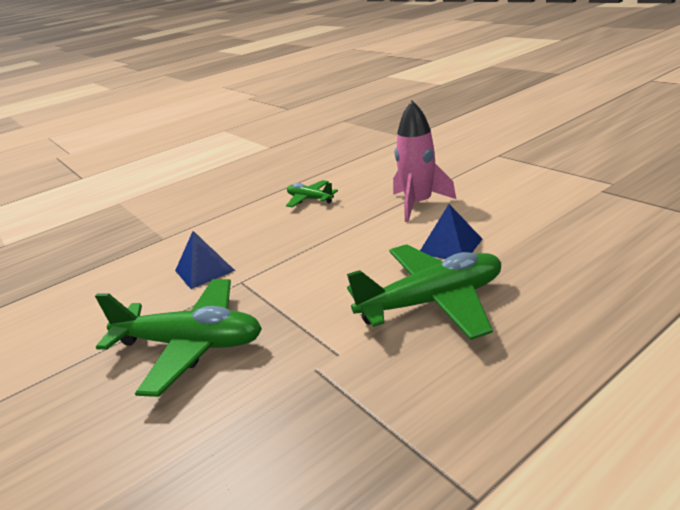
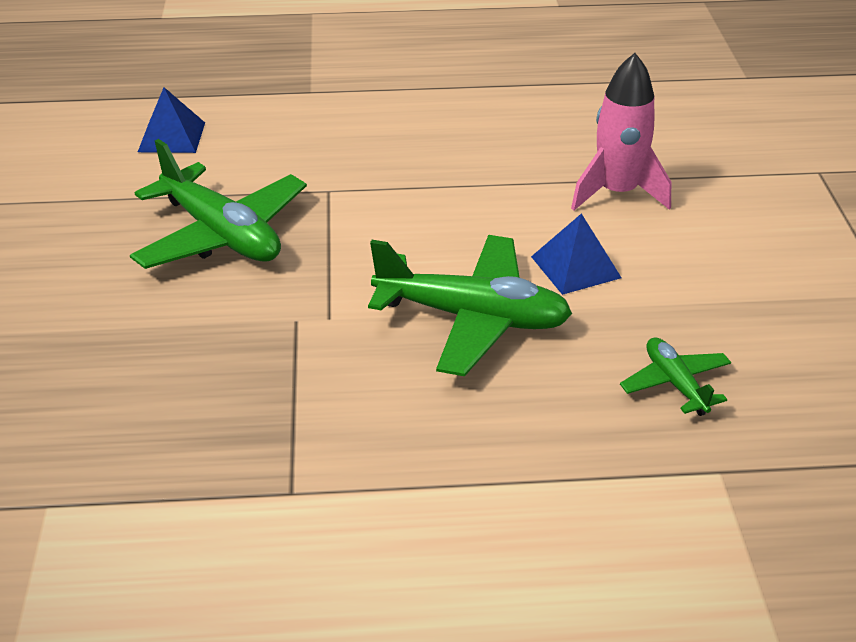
camera: 30 degrees right, 10 degrees up
blue pyramid [175,231,235,289] -> blue pyramid moved to [138,87,205,153]
green plane [286,180,338,207] -> green plane moved to [620,337,731,416]

